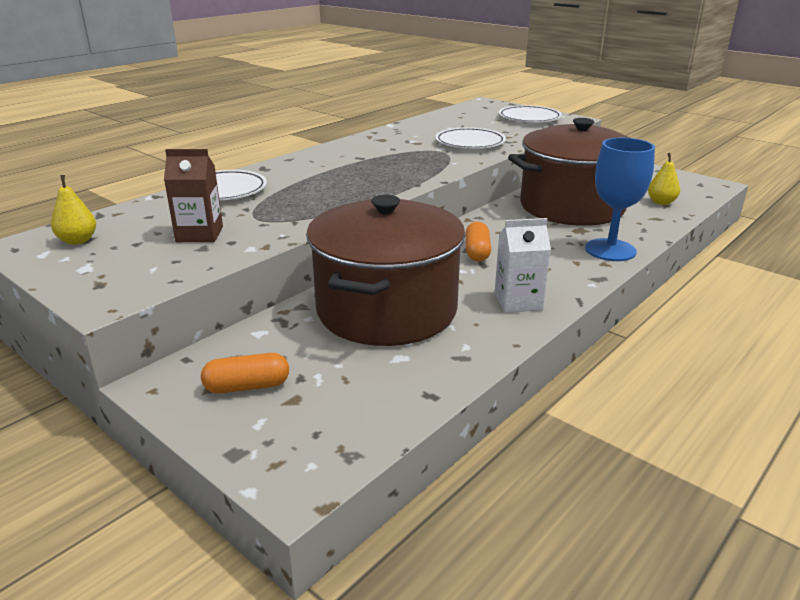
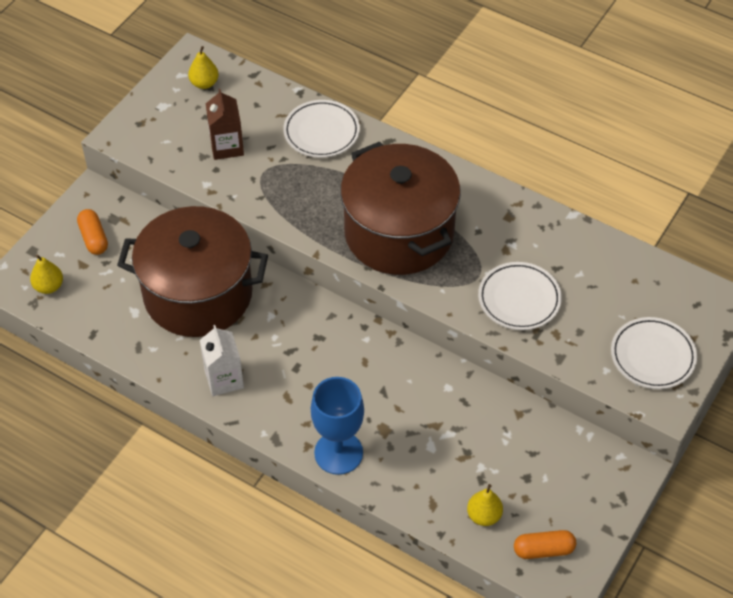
camera: 80 degrees right, 25 degrees up
orange capsule [465,222,491,262] -> orange capsule moved to [514,530,576,559]
brown pot [508,118,630,226] -> brown pot moved to [340,141,461,275]
none -> yellow pear [30,254,63,294]

